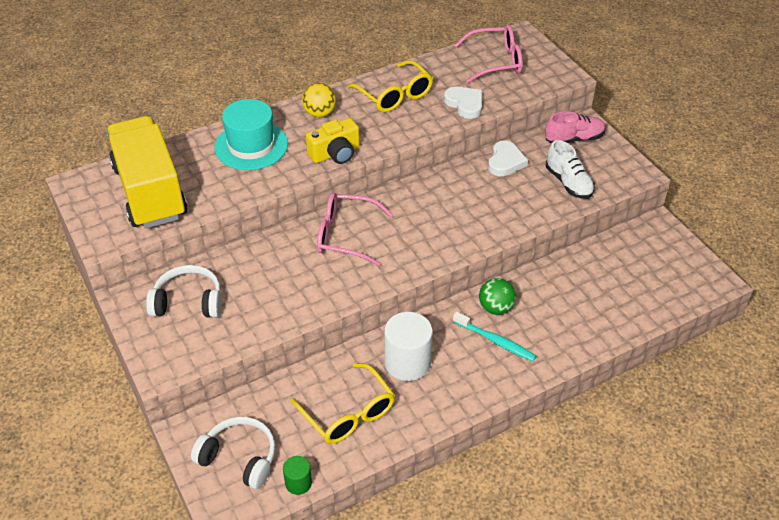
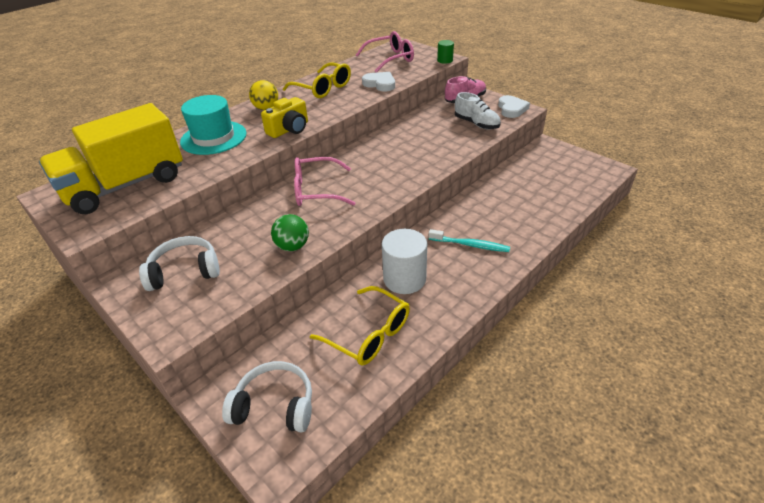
camera: 15 degrees left, 5 degrees down
yellow truck [107,116,187,229] -> yellow truck turned 90 degrees counterclockwise [39,103,183,214]
green cylinder [283,456,312,495] -> green cylinder moved to [437,40,454,64]
green ball [479,278,516,315] -> green ball moved to [271,214,309,251]
white heart [488,140,528,176] -> white heart moved to [498,95,530,118]

